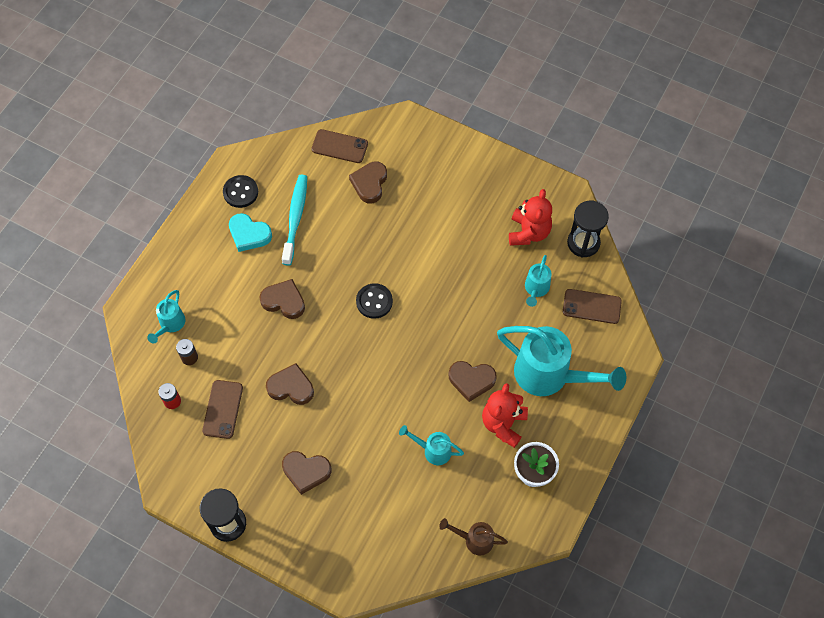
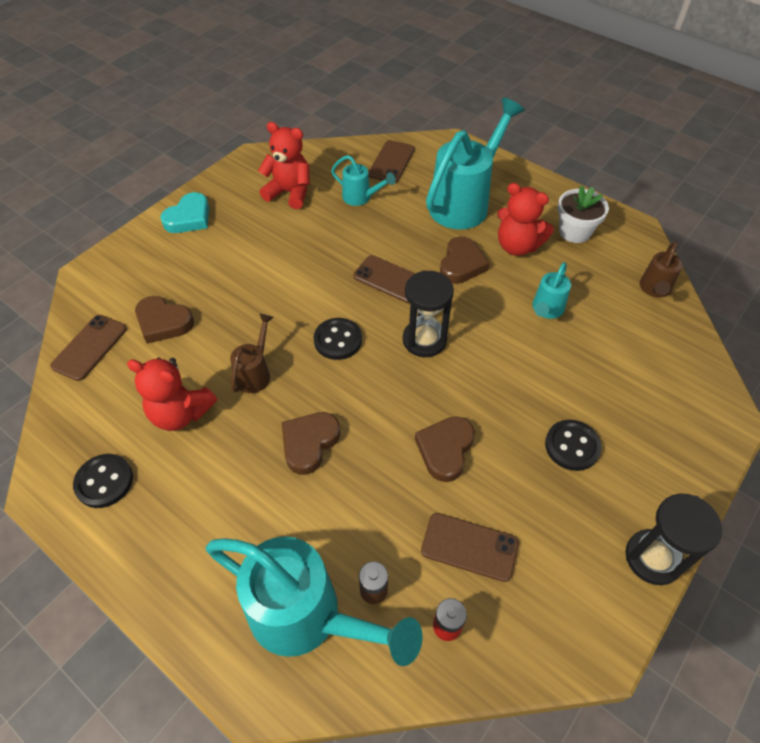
camera: 80 degrees left, 10 degrees down
turquoise watering can [147,290,185,344] -> turquoise watering can [206,537,422,666], size x2.05
turquoise heart [229,213,272,252] -> turquoise heart moved to [160,192,209,233]
turquoise toothbrush [282,174,307,266] -> red teddy bear [127,357,217,431]
brown heart [282,451,332,495] -> black button [545,420,602,471]
black hourglass [567,201,609,258] -> black hourglass moved to [403,270,454,357]
none -> brown watering can [230,314,274,393]
none -> brown phone [353,255,416,304]

